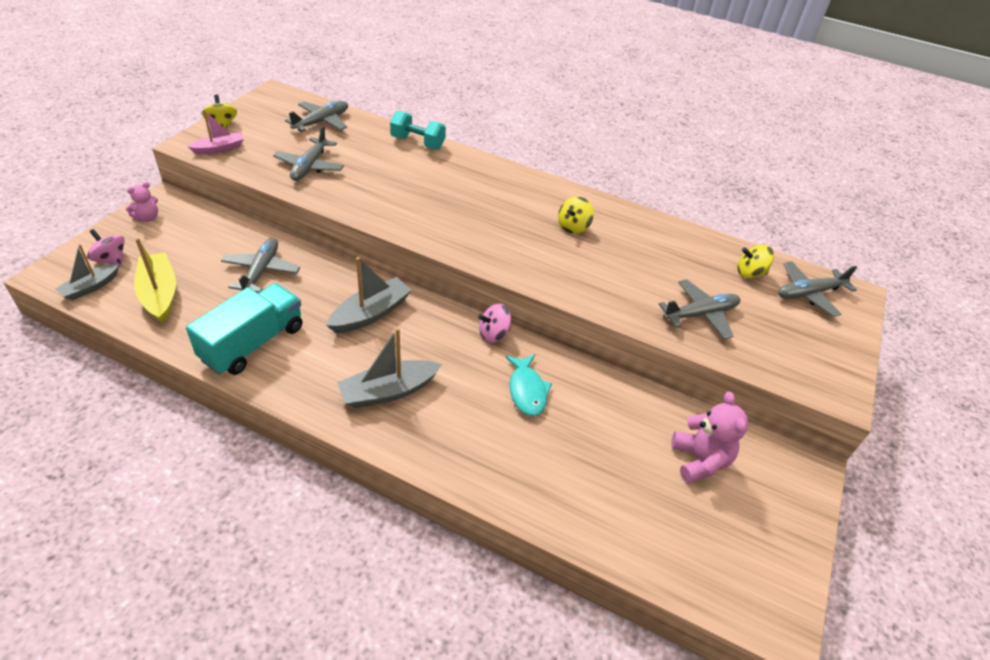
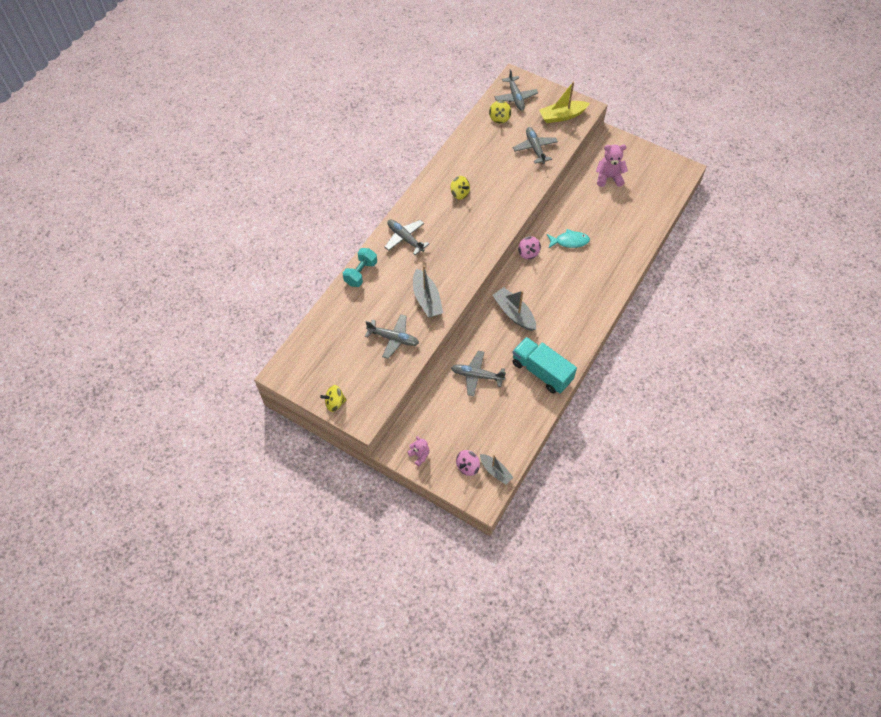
camera: 80 degrees left, 15 degrees up
yellow boat [134,237,176,323] -> yellow boat moved to [539,81,590,123]
pink boat [188,109,244,155] -> none
grey plane [285,101,348,132] -> grey plane moved to [385,220,429,255]
grey boat [337,328,442,408] -> grey boat moved to [413,265,443,318]

